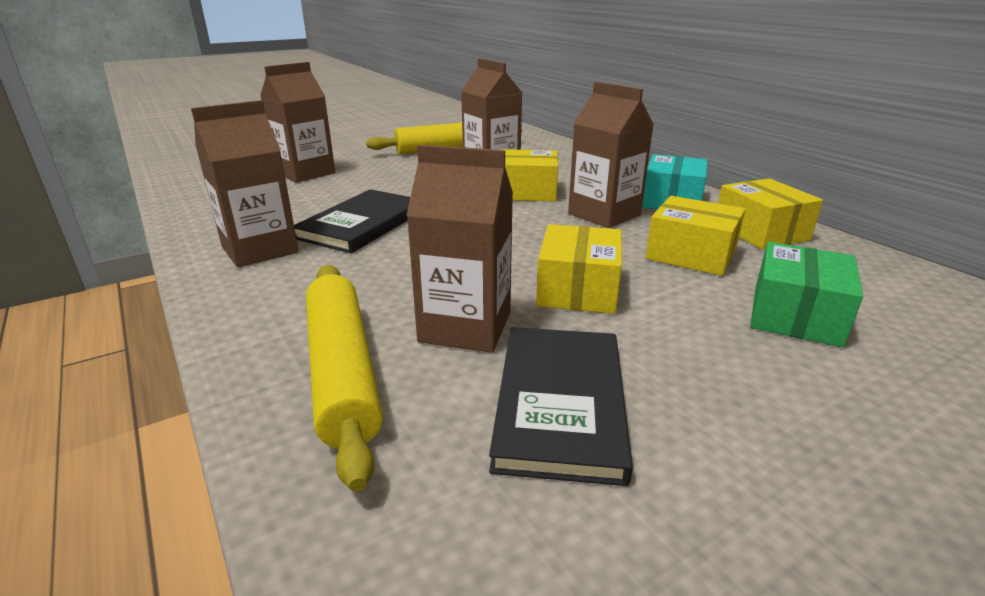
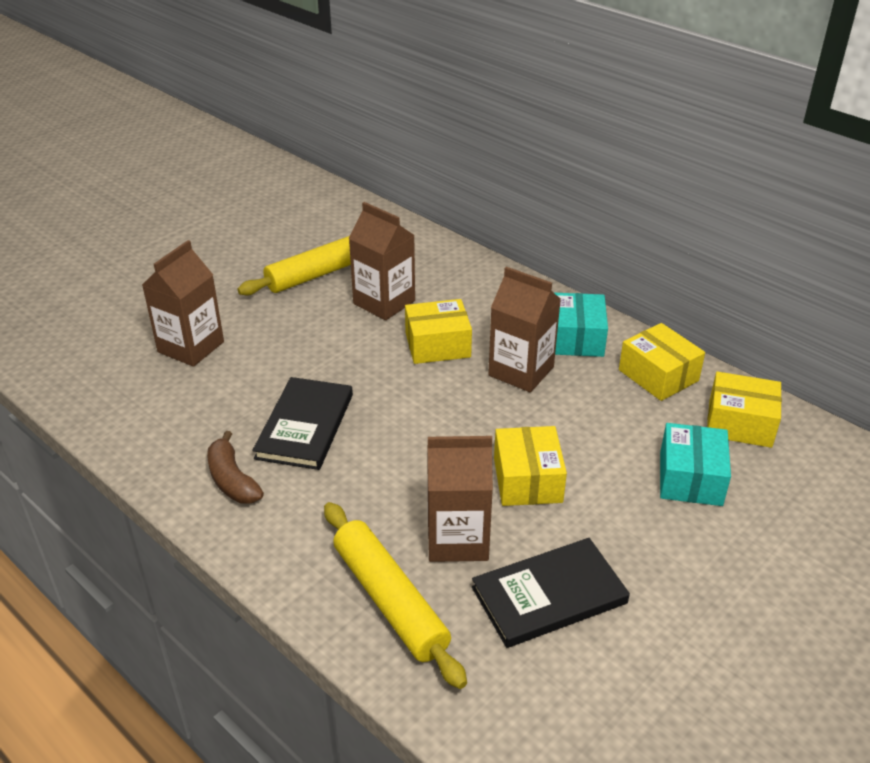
camera: 15 degrees left, 10 degrees up
brown carton [191,100,299,268] -> brown banana [207,431,264,504]
black book [489,327,633,486] -> black book turned 75 degrees clockwise [472,538,630,648]
yellow box [645,196,745,276] -> yellow box moved to [707,372,782,448]
green box [750,242,863,347] -> turquoise box [660,423,731,506]

